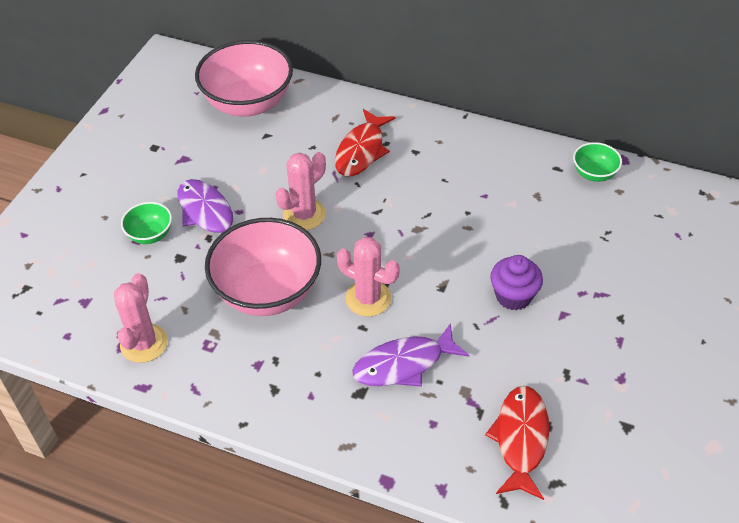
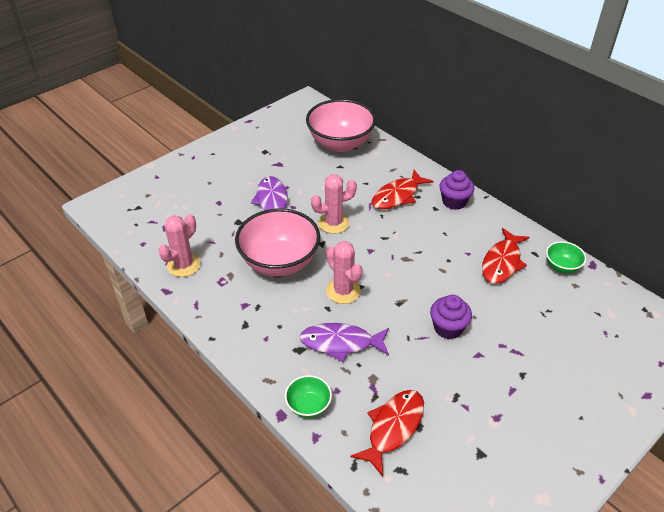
camera: 25 degrees right, 5 degrees down
green bowl [121,202,172,244] -> green bowl moved to [285,375,332,418]
none -> purple cupcake [440,170,474,210]
none -> red fish [482,228,530,284]

